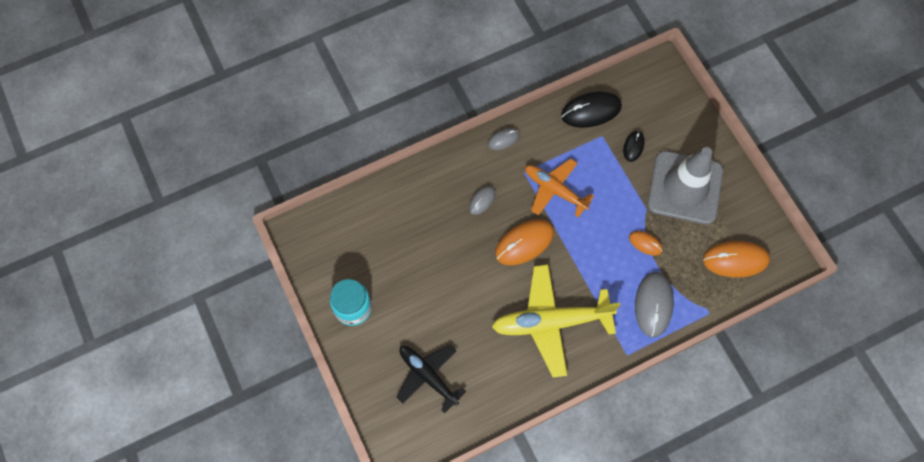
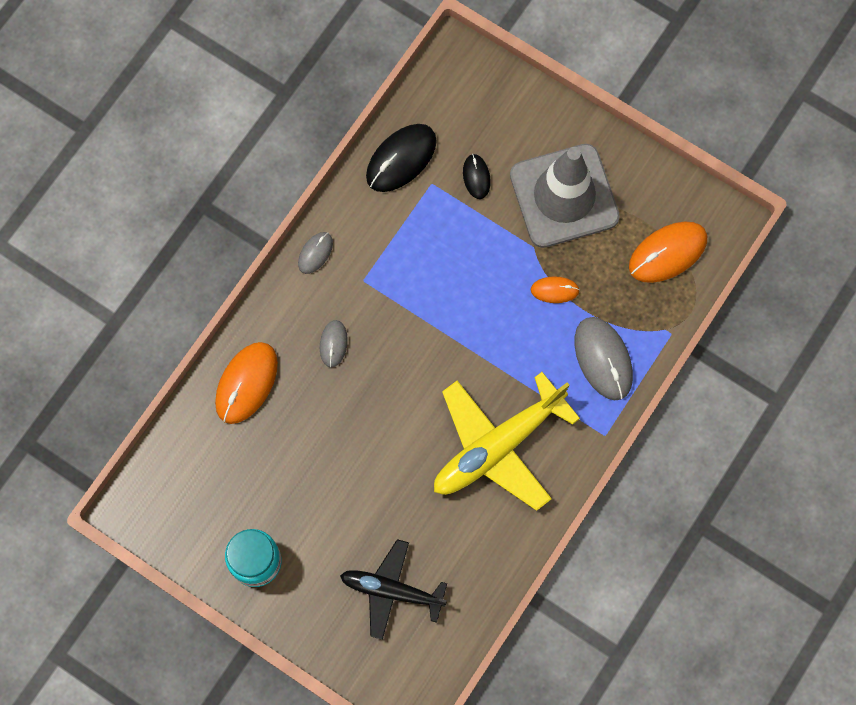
camera: 30 degrees left, 5 degrees up
orange mouse [495,219,554,265] -> orange mouse moved to [215,342,278,424]
orange plane [525,158,594,218] -> none

